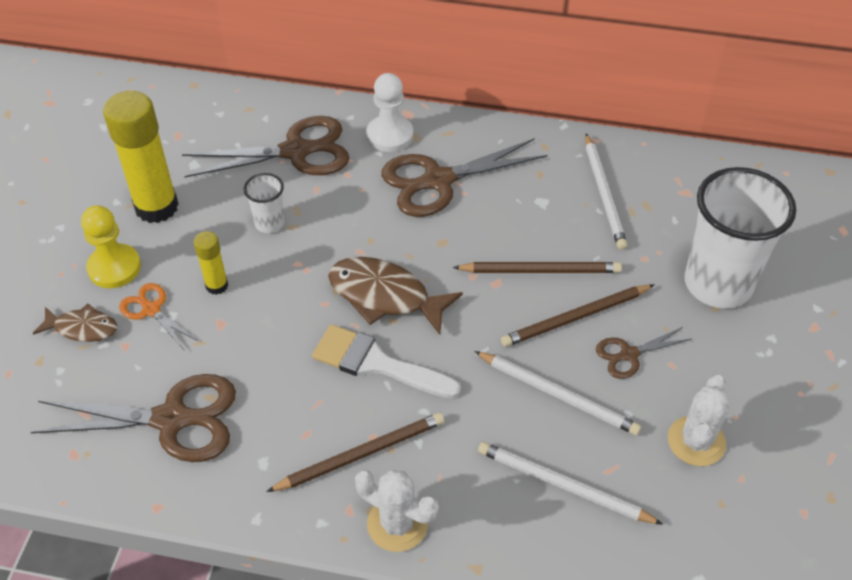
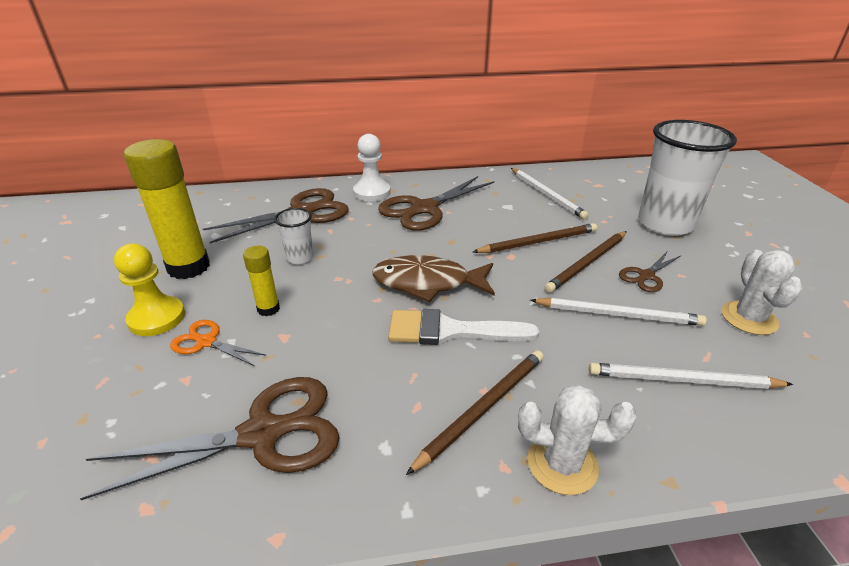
camera: 20 degrees left, 15 degrees down
brown fish [33,303,118,342] -> none

